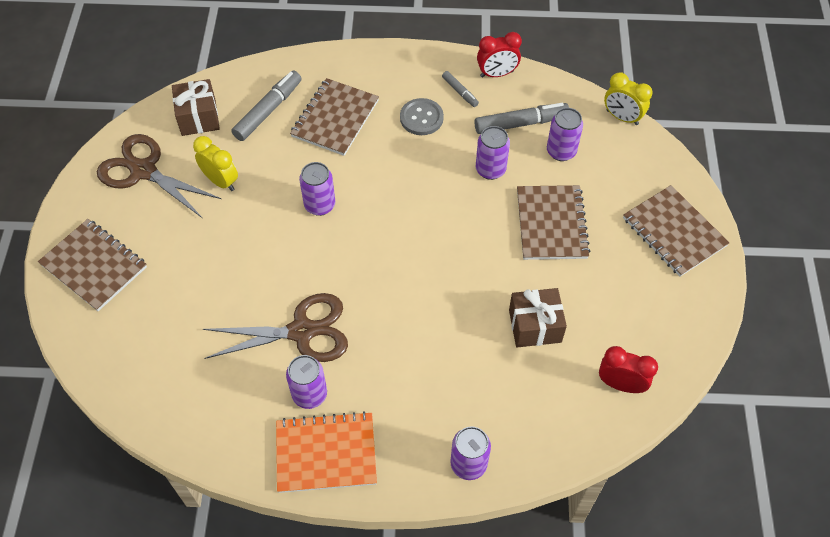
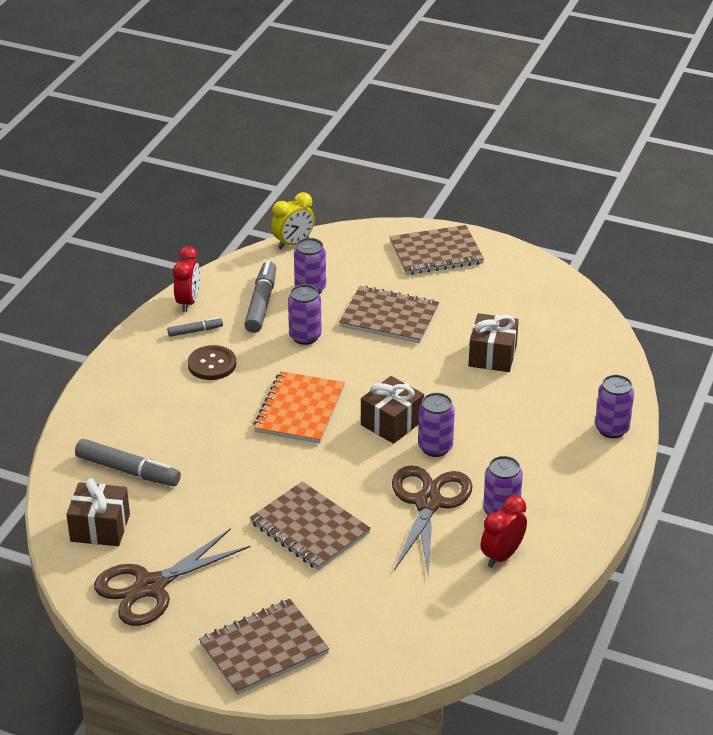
camera: 70 degrees left, 20 degrees down
yellow clock [193,136,238,191] -> none
grey marker [231,71,302,141] -> grey marker turned 150 degrees clockwise [75,439,181,486]
orange notebook [276,411,377,493] -> orange notebook moved to [254,371,345,443]
brown notebook [290,78,379,156] -> brown notebook moved to [250,481,371,570]
purple can [299,162,335,216] -> purple can moved to [418,393,455,457]
grey button [400,98,444,135] -> brown button [188,345,236,380]
red clock [599,346,658,393] -> red clock moved to [481,496,527,568]
none -> brown gift [361,376,424,444]

